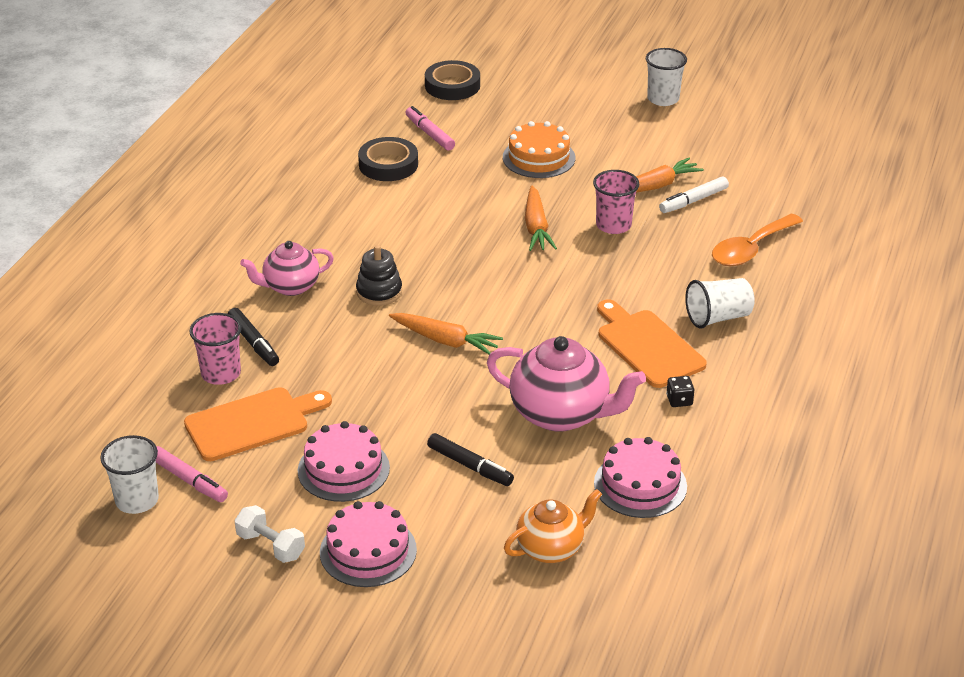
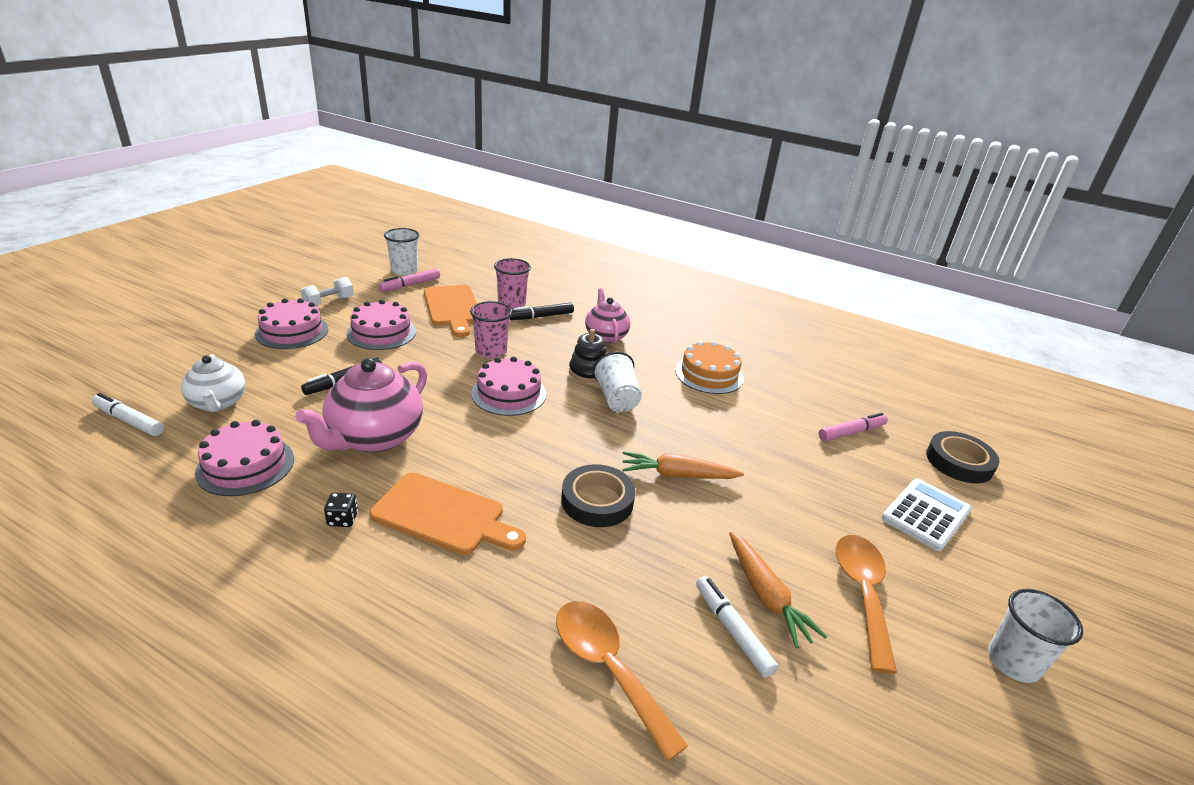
camera: 95 degrees right, 5 degrees down
black tape [358,137,418,181] -> black tape moved to [561,464,635,527]
orange carrot [389,313,503,355] -> pink cake [471,356,546,416]
orange cake [503,121,575,178] -> orange cake moved to [675,341,744,394]
orange teapot [504,489,602,563] -> white teapot [181,354,246,412]
pink cup [593,170,639,234] -> pink cup moved to [470,301,512,358]
orange cutting board [597,300,707,388] -> orange cutting board turned 45 degrees clockwise [370,473,526,555]
white cup [685,278,755,329] -> white cup moved to [593,352,642,412]
none -> white marker [92,393,164,436]
none -> orange spoon [836,535,897,674]
none -> white calculator [881,478,972,551]

